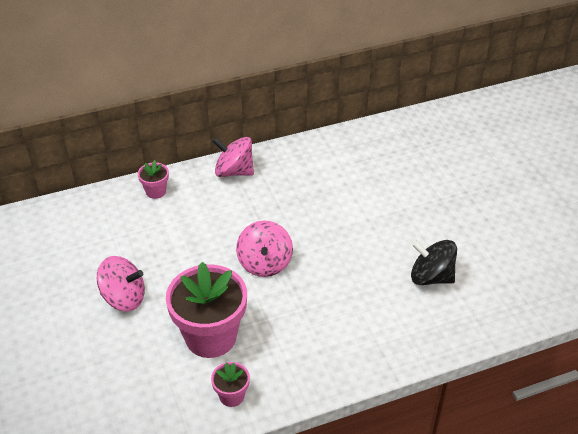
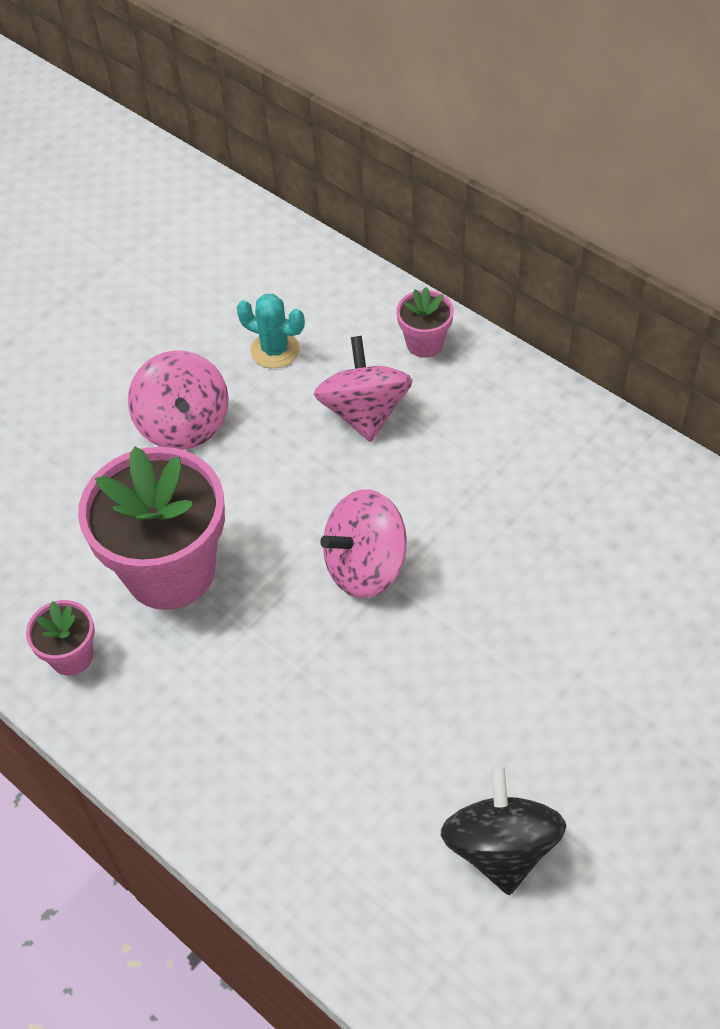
camera: 65 degrees right, 10 degrees up
pink spinning top [212,137,254,177] -> pink spinning top moved to [314,336,413,442]
none -> turquoise cactus [236,294,305,368]

